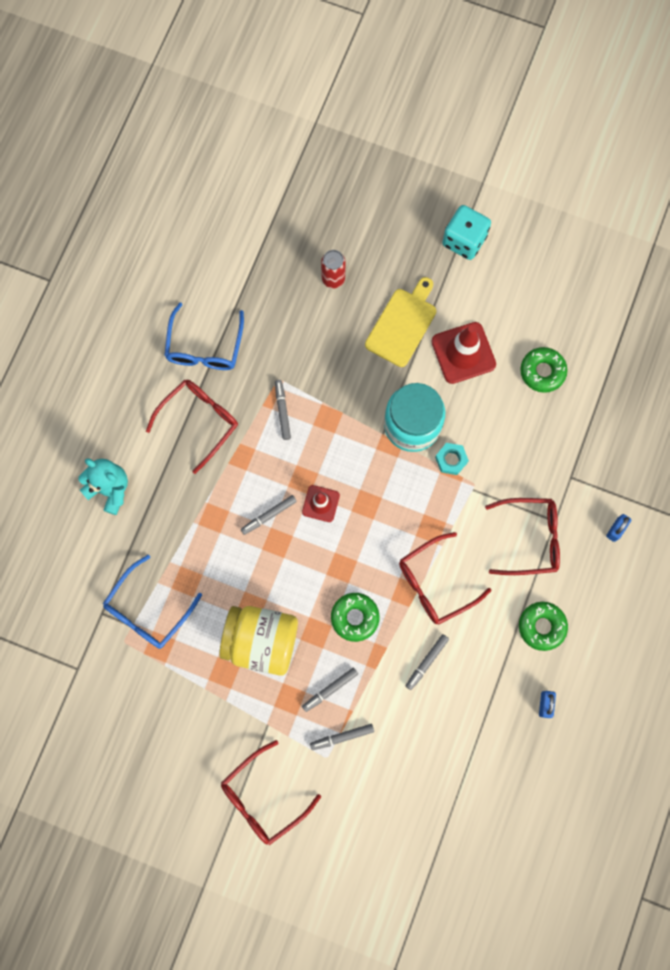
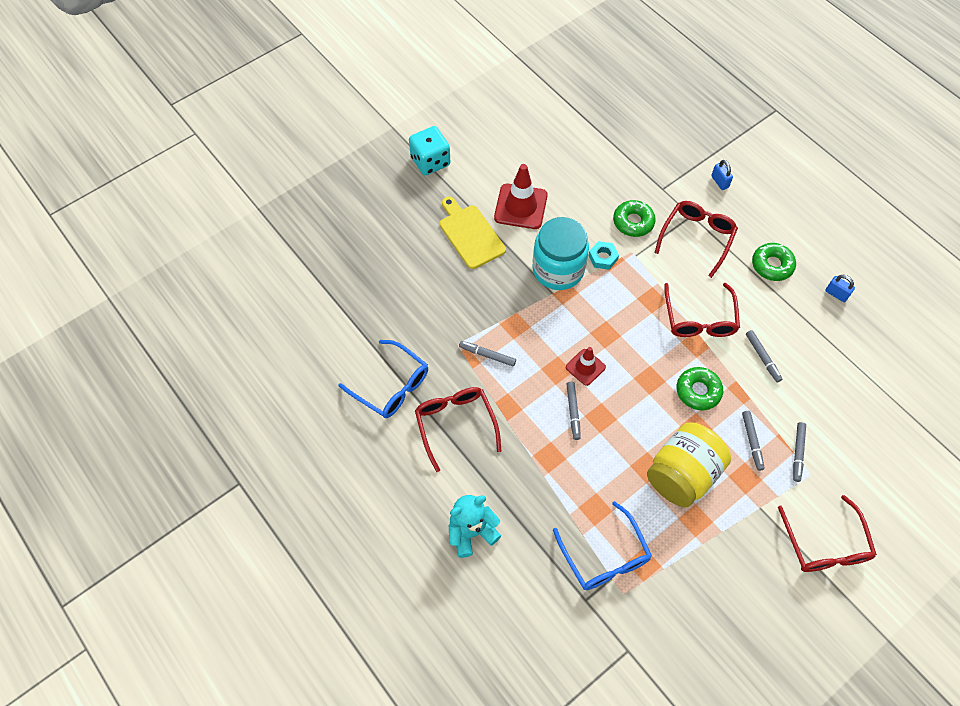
camera: 60 degrees left, 15 degrees down
red can [321,250,346,288] -> none
green donut [520,347,568,393] -> green donut moved to [613,200,656,237]

